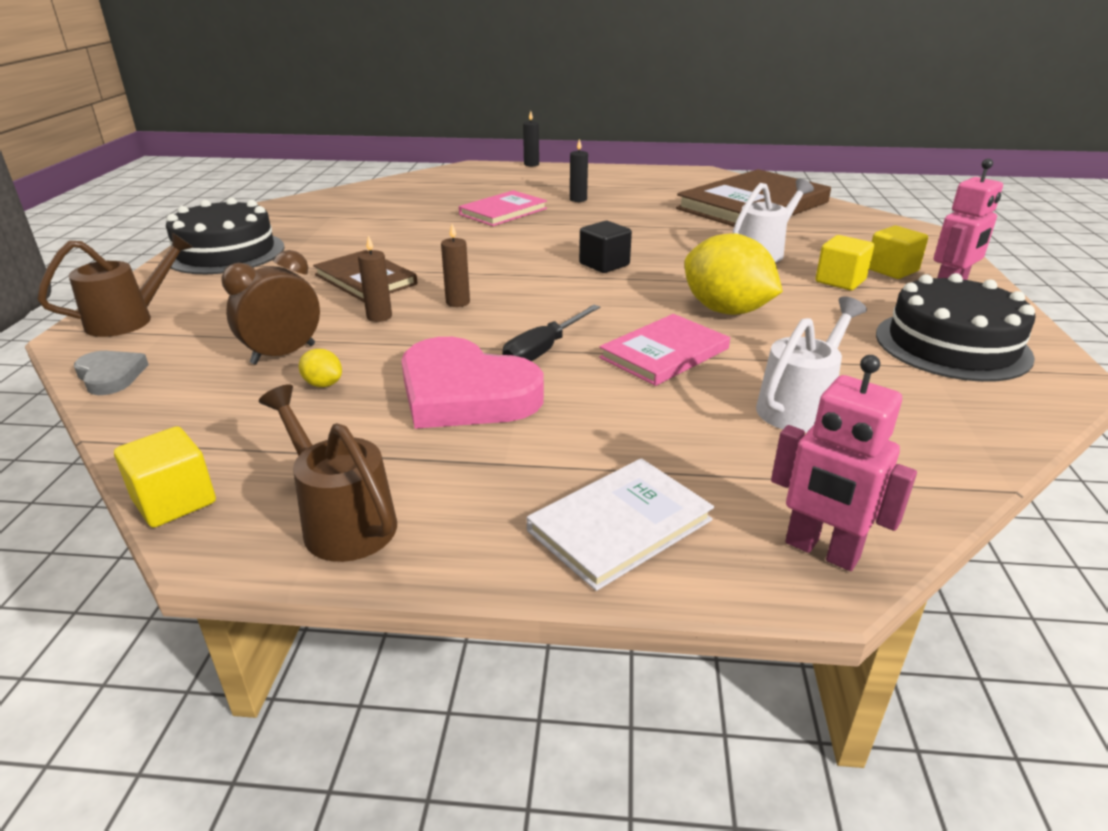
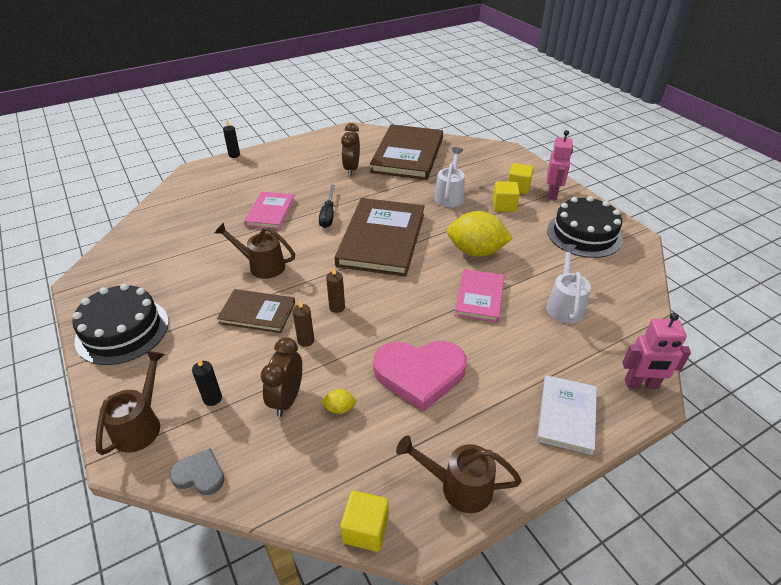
camera: 35 degrees left, 10 degrees up
black screwdriver [502,305,600,361] -> black screwdriver moved to [319,185,335,228]
black candle [570,139,588,202] -> black candle moved to [192,358,222,406]
black cube [579,221,632,273] -> brown book [335,198,425,277]
none -> brown watering can [214,223,295,279]
none -> brown clock [341,123,360,176]

